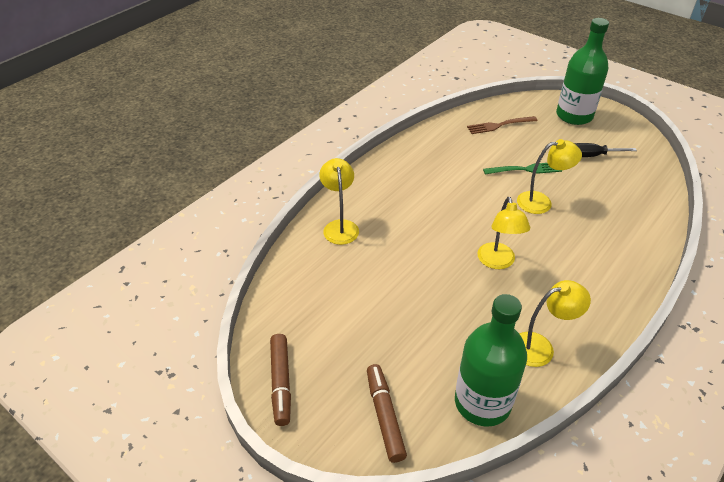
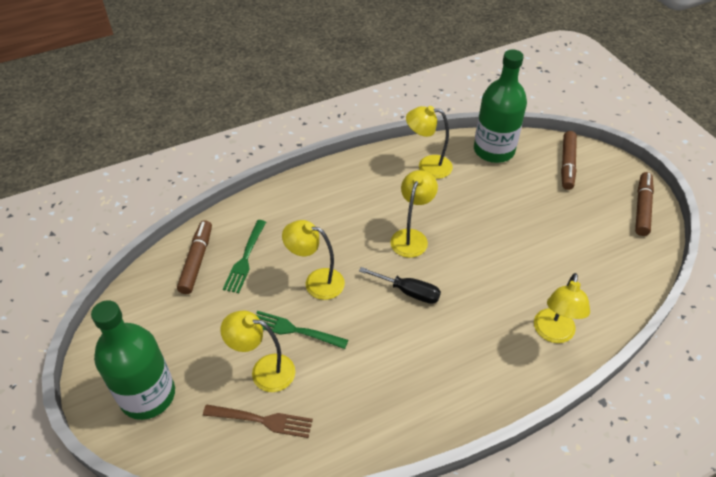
camera: 155 degrees left, 5 degrees up
black screwdriver [574,143,637,157] -> black screwdriver moved to [359,267,441,304]
none -> brown marker [177,220,212,294]
none -> yellow lamp [220,310,296,392]
none -> green fork [223,220,266,293]

